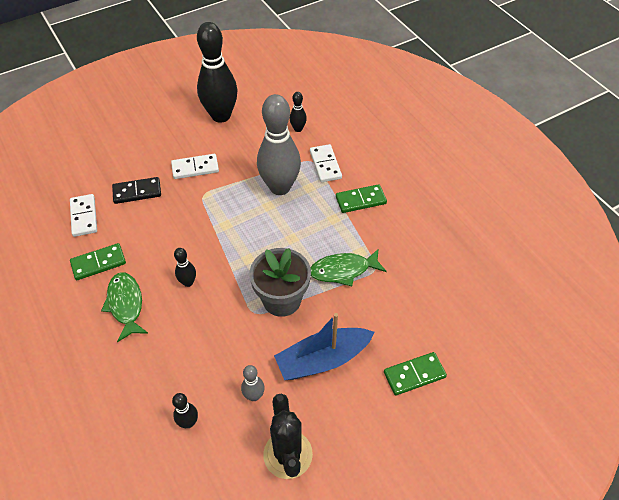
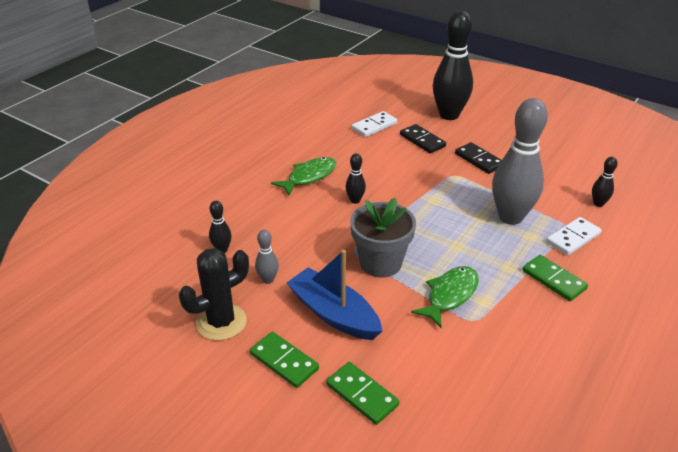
camera: 65 degrees right, 15 degrees down
green domino [70,243,126,280] -> green domino moved to [250,332,319,388]
white domino [171,154,219,179] -> black domino [455,142,502,174]
black bowling pin [197,22,238,123] -> black bowling pin moved to [433,11,473,120]
green fish [310,249,387,286] -> green fish turned 75 degrees clockwise [411,266,479,328]

